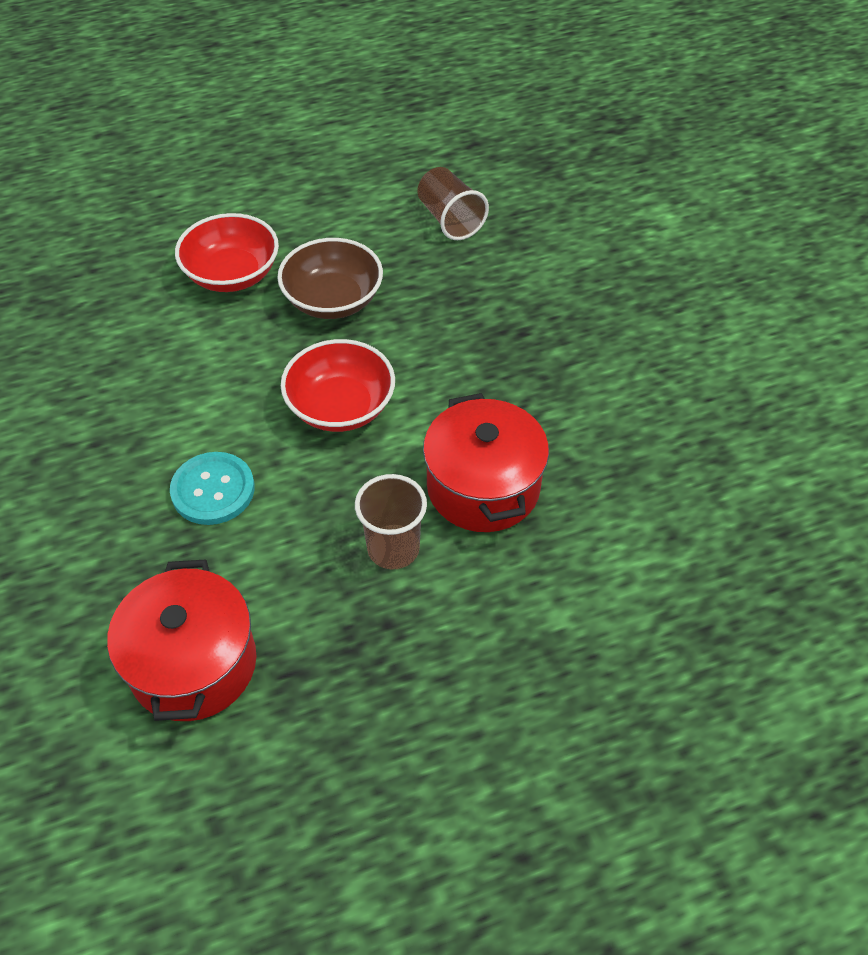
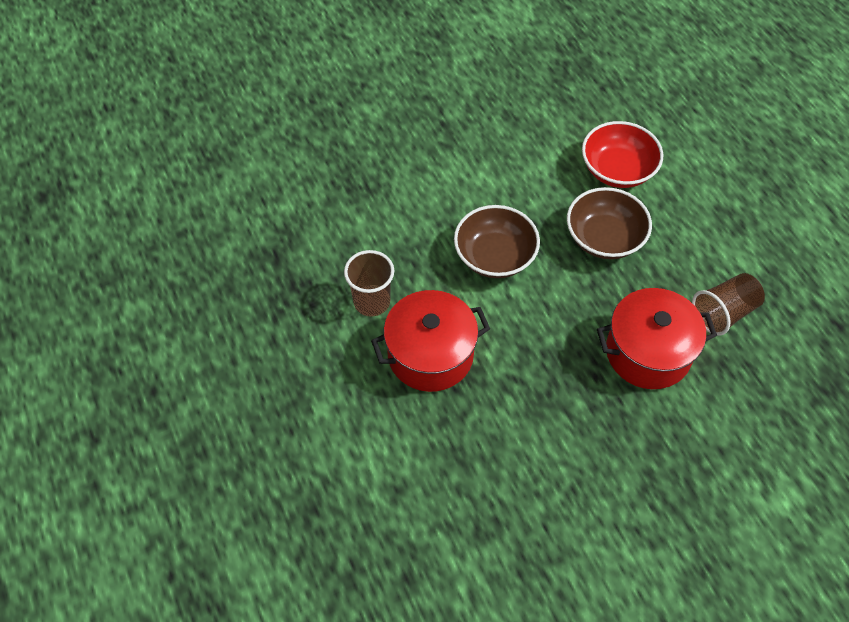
camera: 85 degrees right, 5 degrees up
red pot [107,560,256,721] -> red pot moved to [597,288,717,389]
turquoise button [170,452,255,525] -> none
red bowl [281,339,395,432] -> brown bowl [454,205,540,278]

